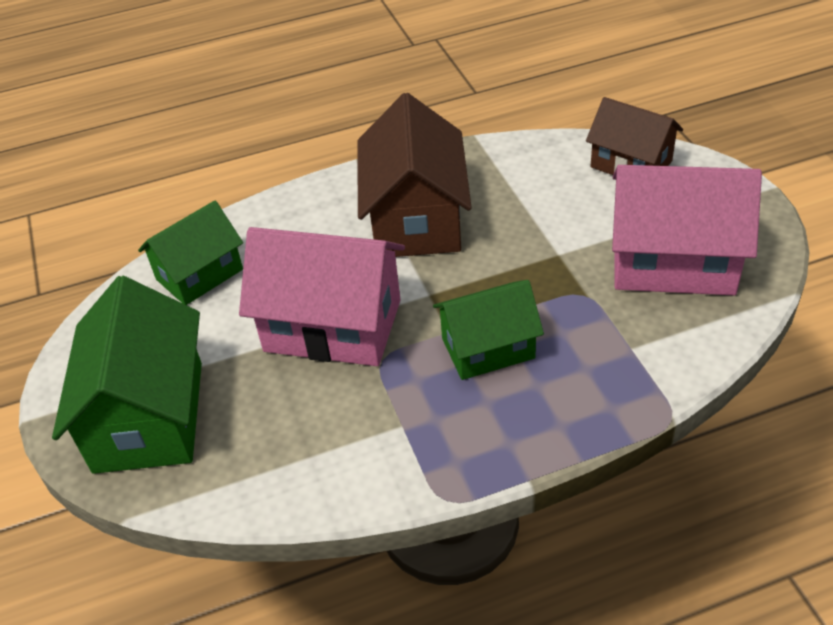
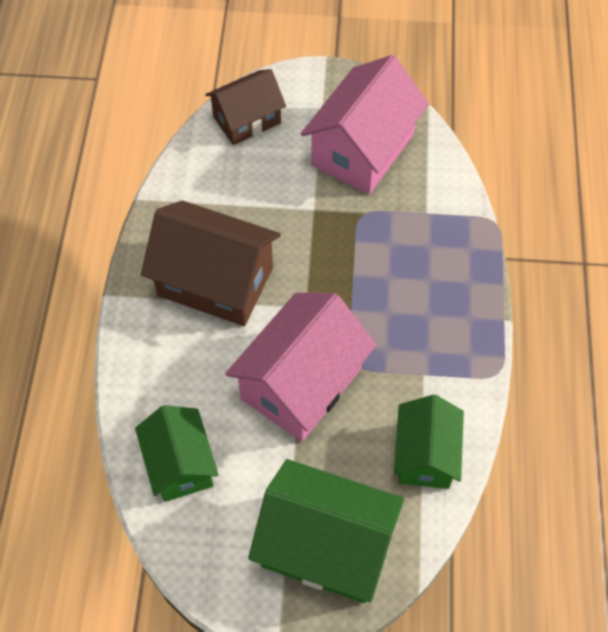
camera: 70 degrees left, 15 degrees up
green house [433,280,544,380] -> green house moved to [394,395,464,489]

